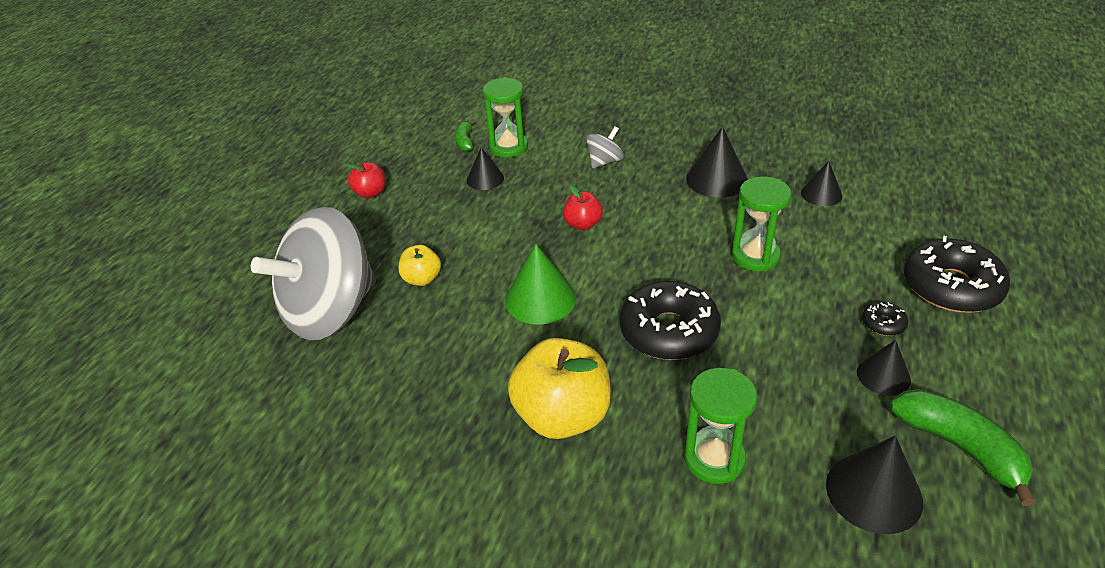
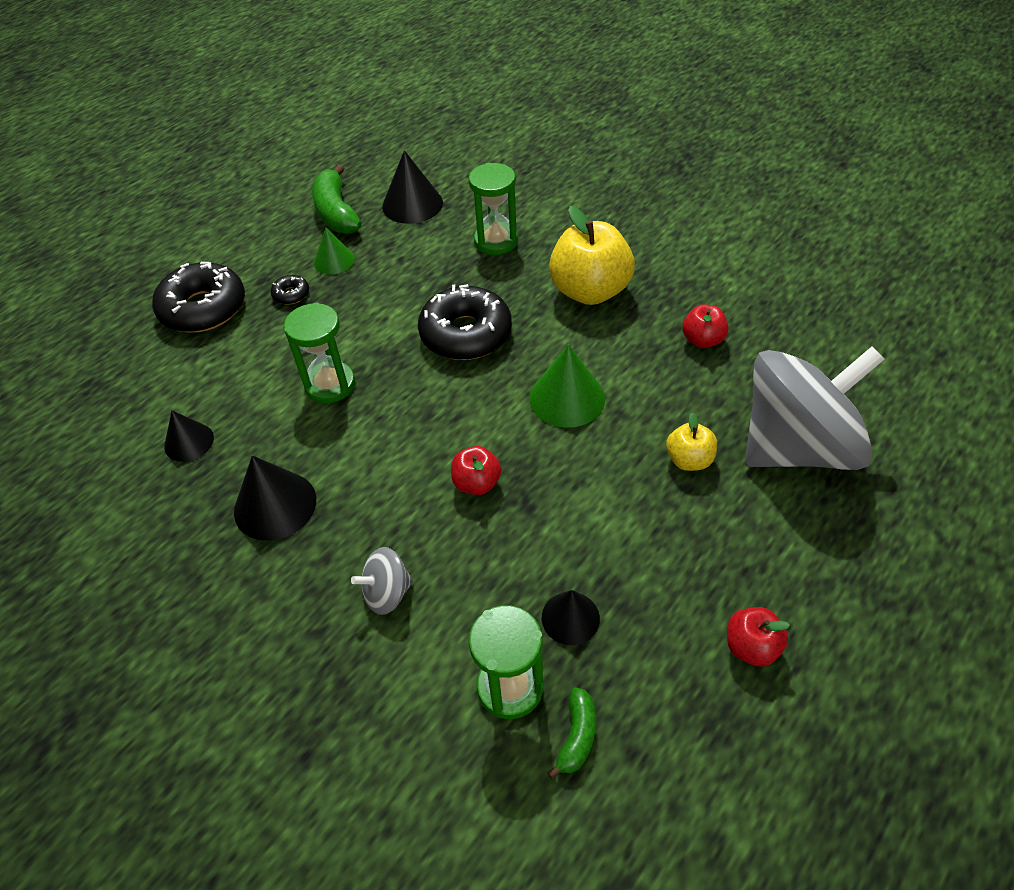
camera: 160 degrees left, 10 degrees up
black cone [857,340,911,396] -> green cone [314,228,355,274]
none -> red apple [683,304,728,348]

